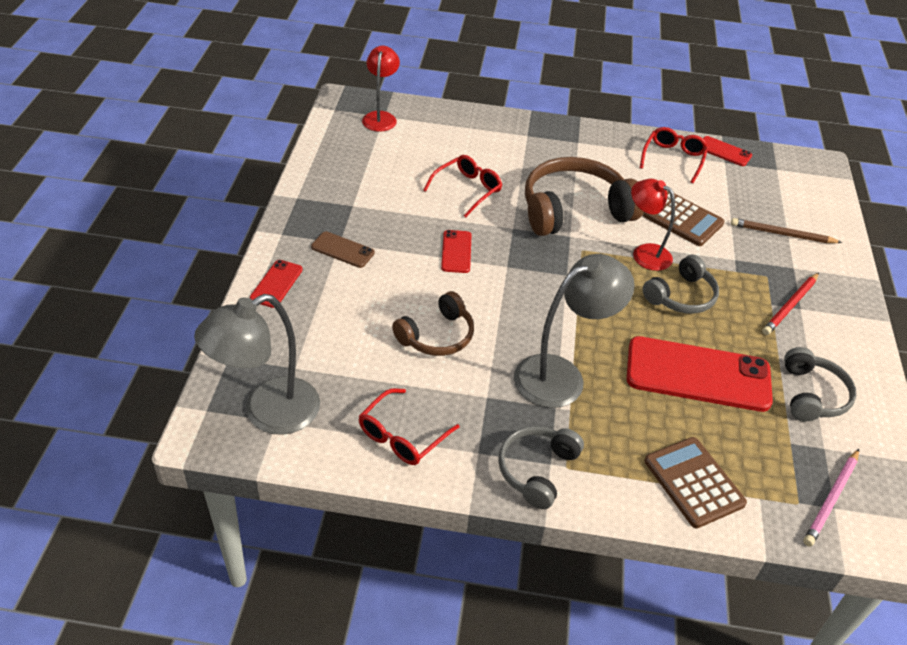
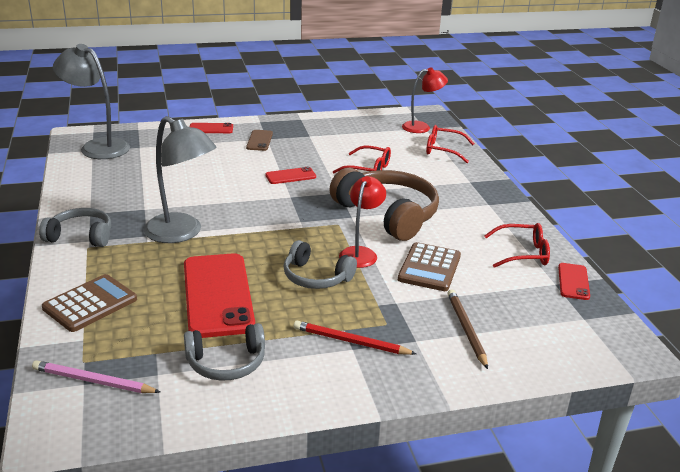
camera: 70 degrees right, 15 degrees down
red glasses [358,388,459,465] -> red glasses moved to [426,125,474,163]
brown headphones [392,291,474,356] -> none

